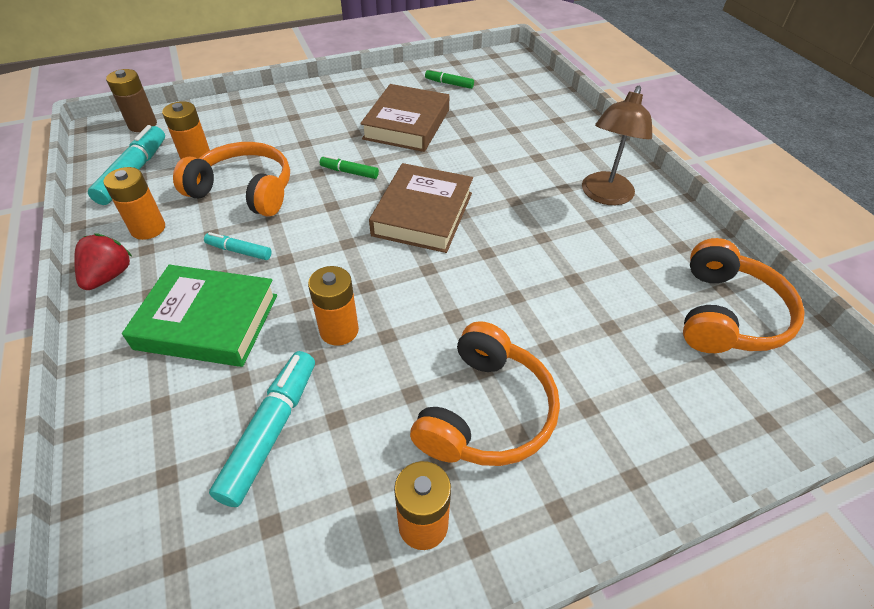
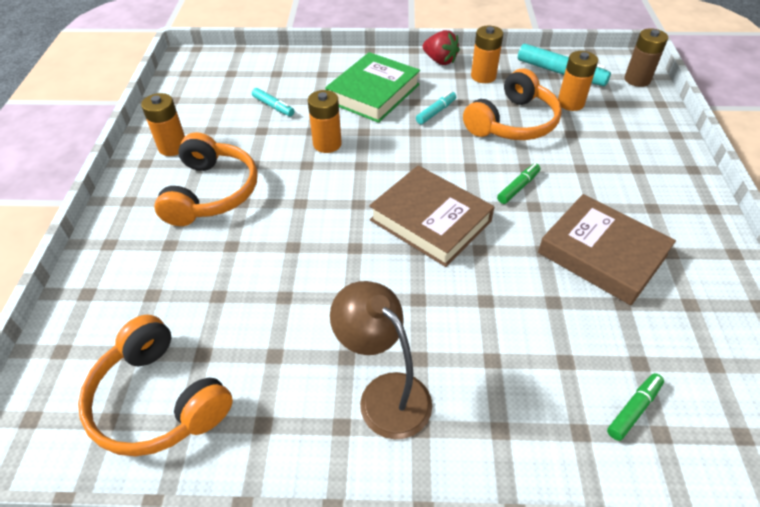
camera: 115 degrees right, 0 degrees up
turquoise marker [209,351,315,507] -> turquoise marker [252,88,294,116], size x0.56
orange headphones [410,321,560,466] -> orange headphones turned 135 degrees counterclockwise [154,132,258,226]
green marker [425,69,474,89] -> green marker moved to [607,373,664,441]

